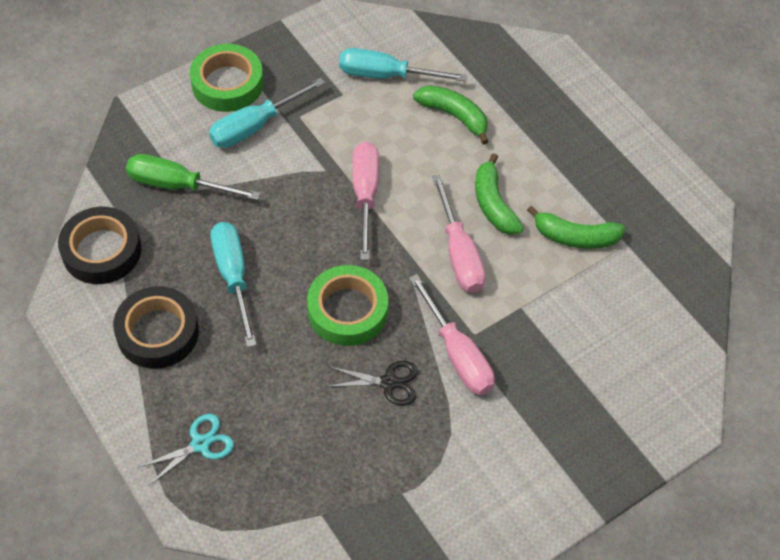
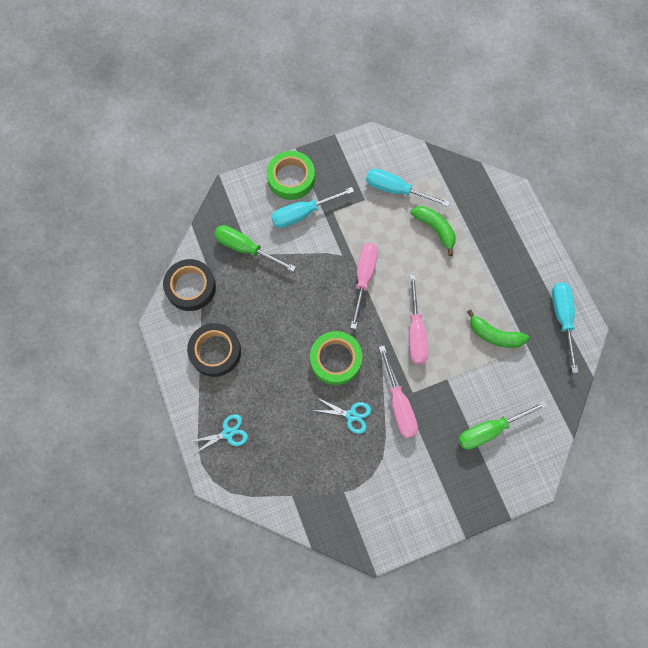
camera: 15 degrees right, 15 degrees up
turquoise screwdriver [211,222,256,347] -> turquoise screwdriver moved to [552,282,578,373]
black scissors [326,361,418,406] -> turquoise scissors [312,397,371,434]
green banana [475,153,524,235] -> none
none -> green screwdriver [458,401,547,450]

